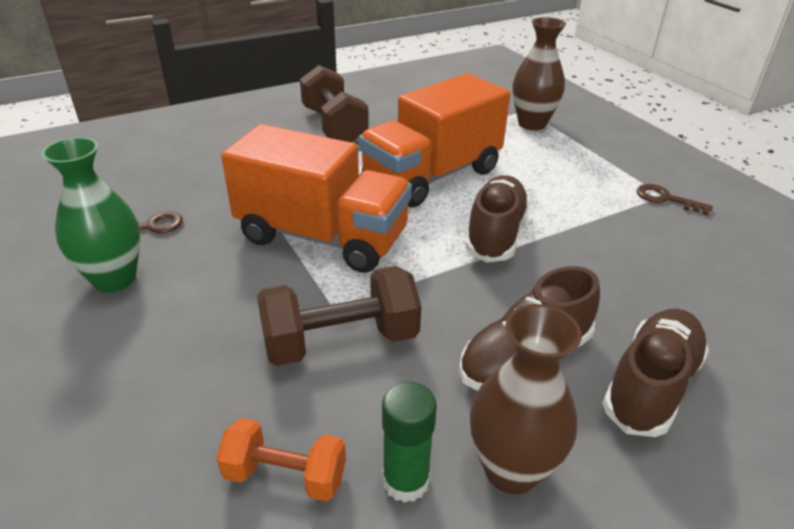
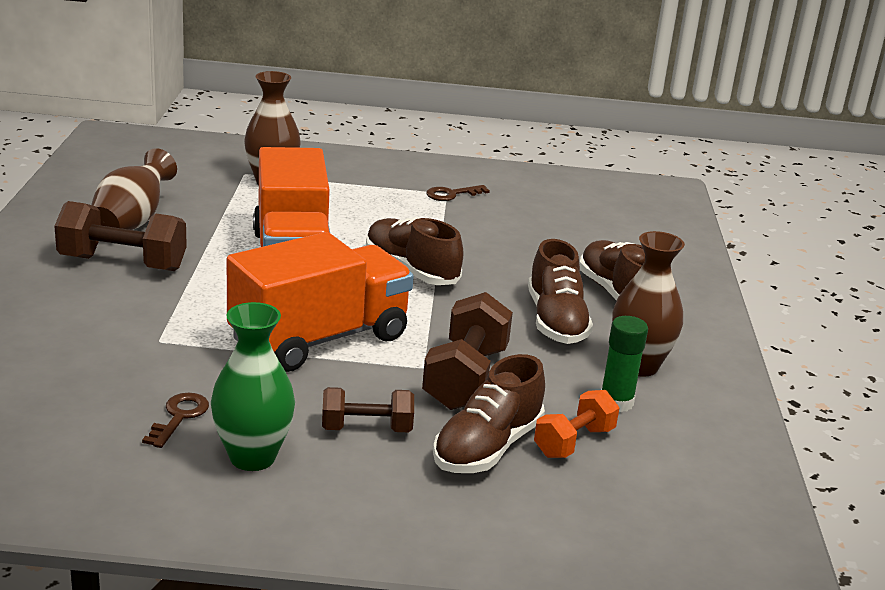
camera: 60 degrees left, 10 degrees down
none -> brown vase [91,148,177,230]
none -> brown dumbbell [322,387,414,432]
none -> brown shoe [433,354,545,473]

